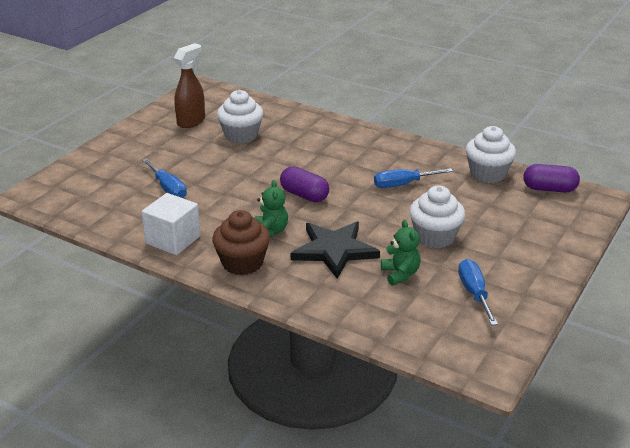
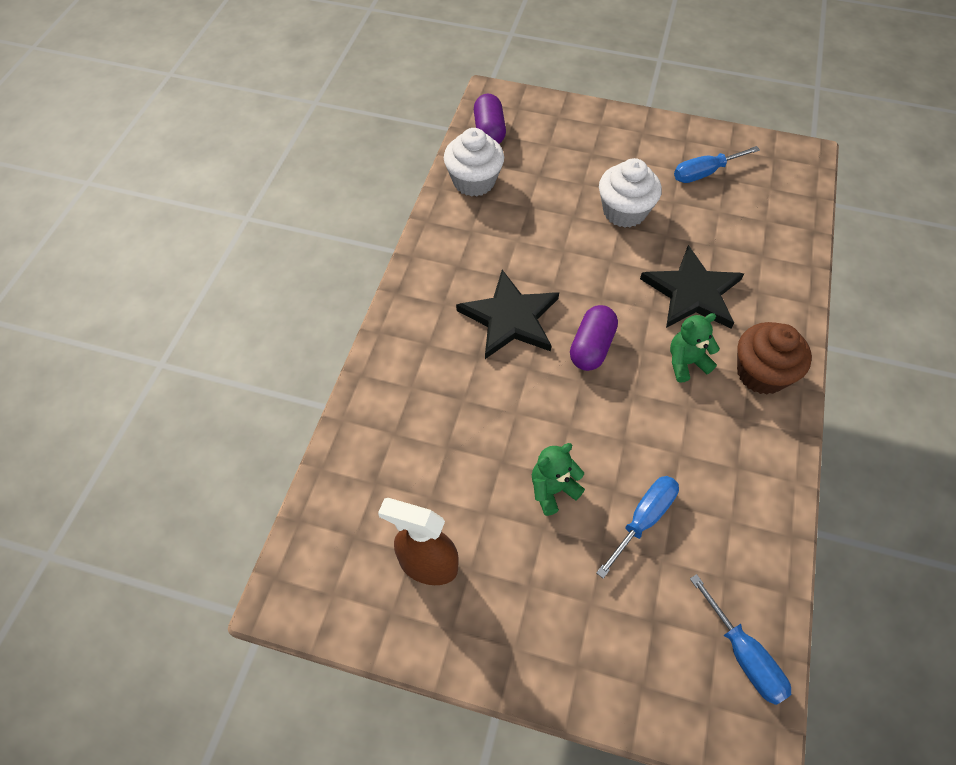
camera: 105 degrees left, 25 degrees up
white cube [142,193,201,255] -> none
white cupcake [217,90,263,143] -> none
blue screwdriver [374,168,453,188] -> blue screwdriver moved to [690,574,791,705]
green teddy bear [381,220,420,286] -> green teddy bear moved to [532,443,585,516]
none -> black star [456,270,559,359]

